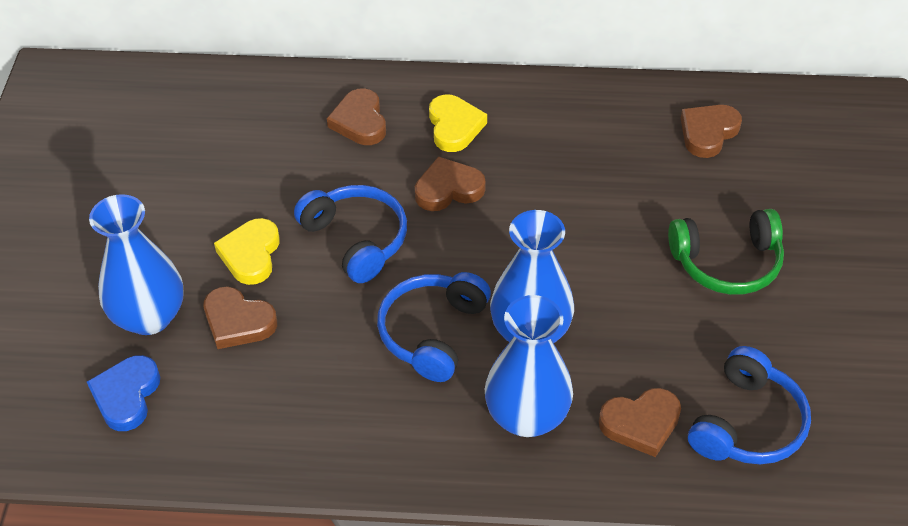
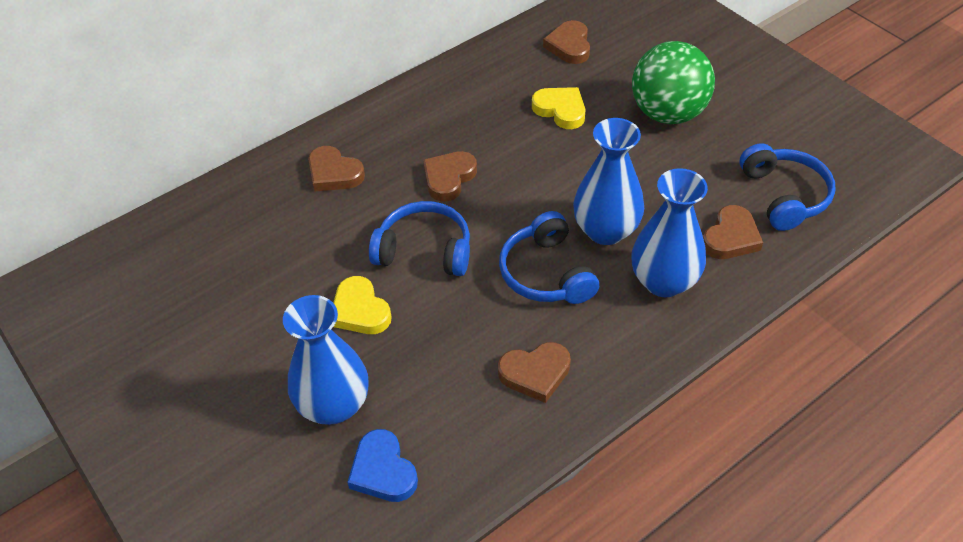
camera: 40 degrees left, 0 degrees up
brown heart [204,286,277,349] -> brown heart moved to [498,342,571,403]
yellow heart [429,94,487,152] -> yellow heart moved to [532,87,586,129]
green headphones [668,209,784,295] -> green ball [632,41,715,124]

